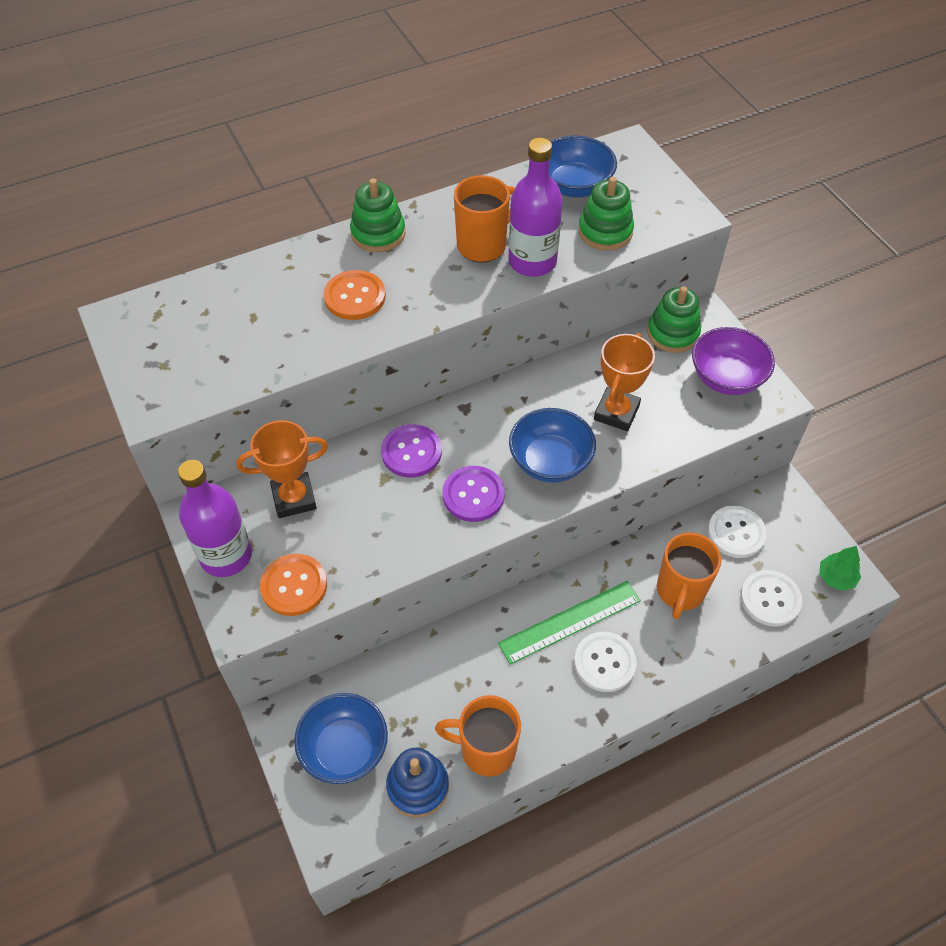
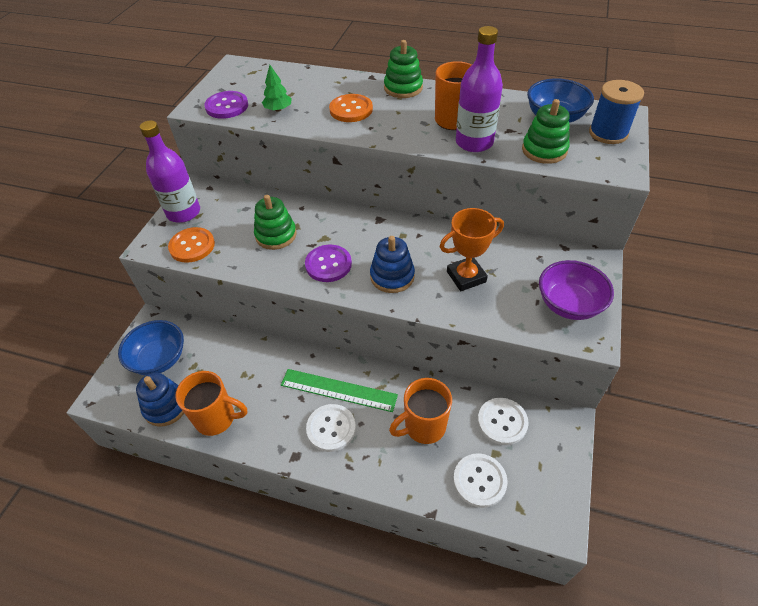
camera: 45 degrees right, 5 degrees down
orange trophy [236,420,328,518] -> none
purple button [381,424,442,478] -> purple button moved to [204,91,248,119]
orange mug [435,695,521,777] -> orange mug turned 135 degrees clockwise [175,371,247,436]
blue bowl [509,408,596,483] -> blue stacking toy [370,236,415,293]
green stacking toy [647,286,701,353] -> green stacking toy moved to [254,195,296,250]
green tree [819,546,861,591] -> green tree moved to [262,65,292,112]
none -> blue spool [589,80,644,144]

